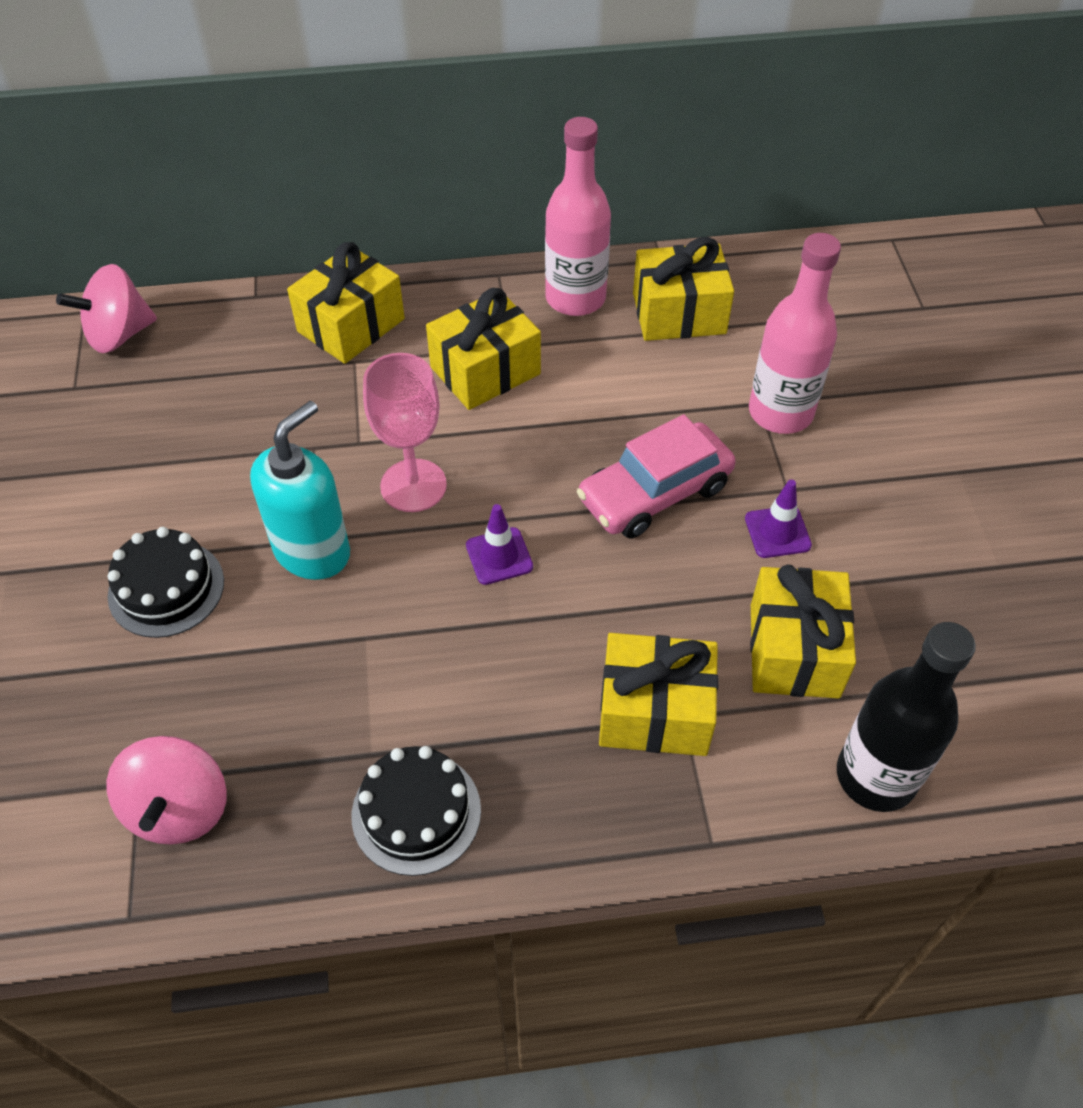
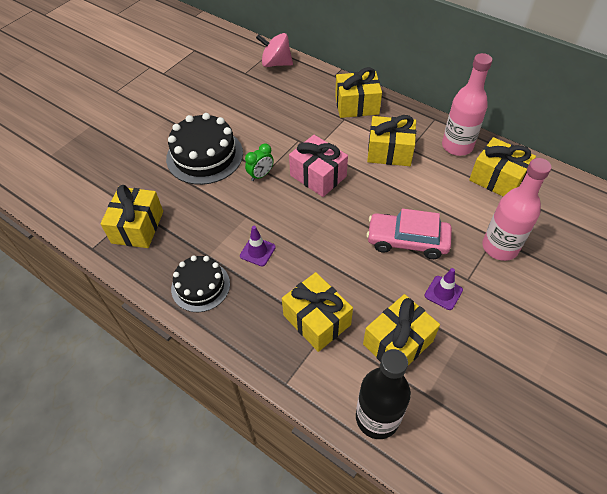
camera: 45 degrees right, 0 degrees up
pink spinning top [107,736,227,844] -> yellow gift [100,185,163,248]
black cake [108,527,224,638] -> black cake [166,113,243,185], size x1.56
turquoise soap dispenser [250,401,350,580] -> green clock [245,144,274,181]
pink goblet [363,353,447,512] -> pink gift [289,135,348,197]
purple traffic cone [466,504,533,585] -> purple traffic cone moved to [240,226,276,266]

